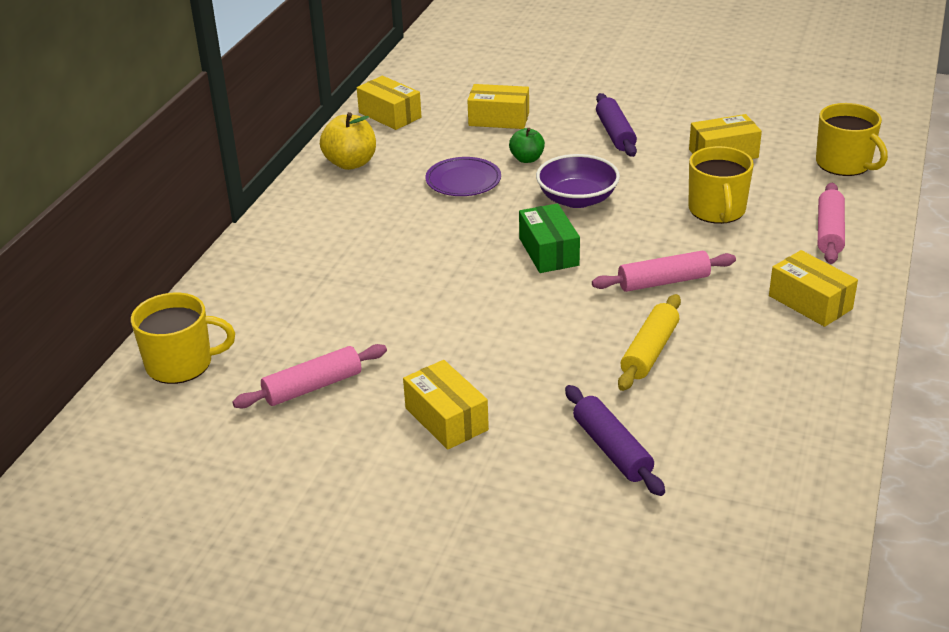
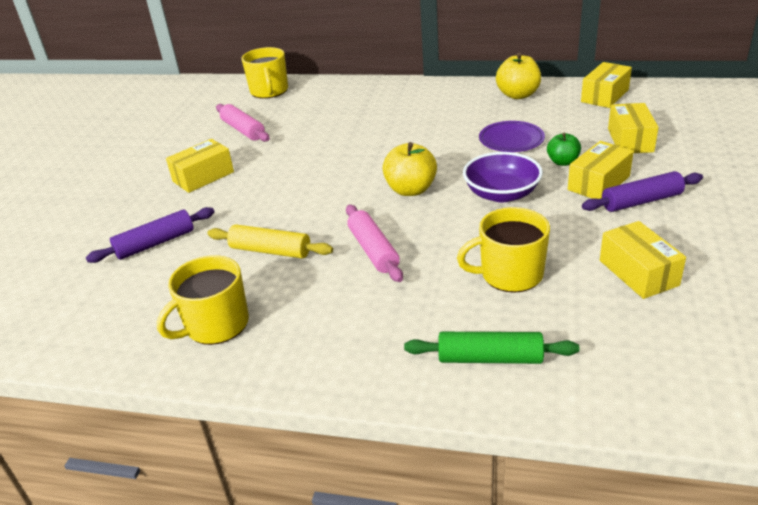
camera: 85 degrees right, 0 degrees up
green box [519,203,580,273] -> yellow apple [383,142,437,196]
yellow box [769,250,858,327] -> yellow box moved to [568,141,634,199]
yellow mug [816,103,888,176] -> yellow mug moved to [157,255,249,345]
pink rolling pin [818,183,845,264] -> green rolling pin [404,332,579,364]

